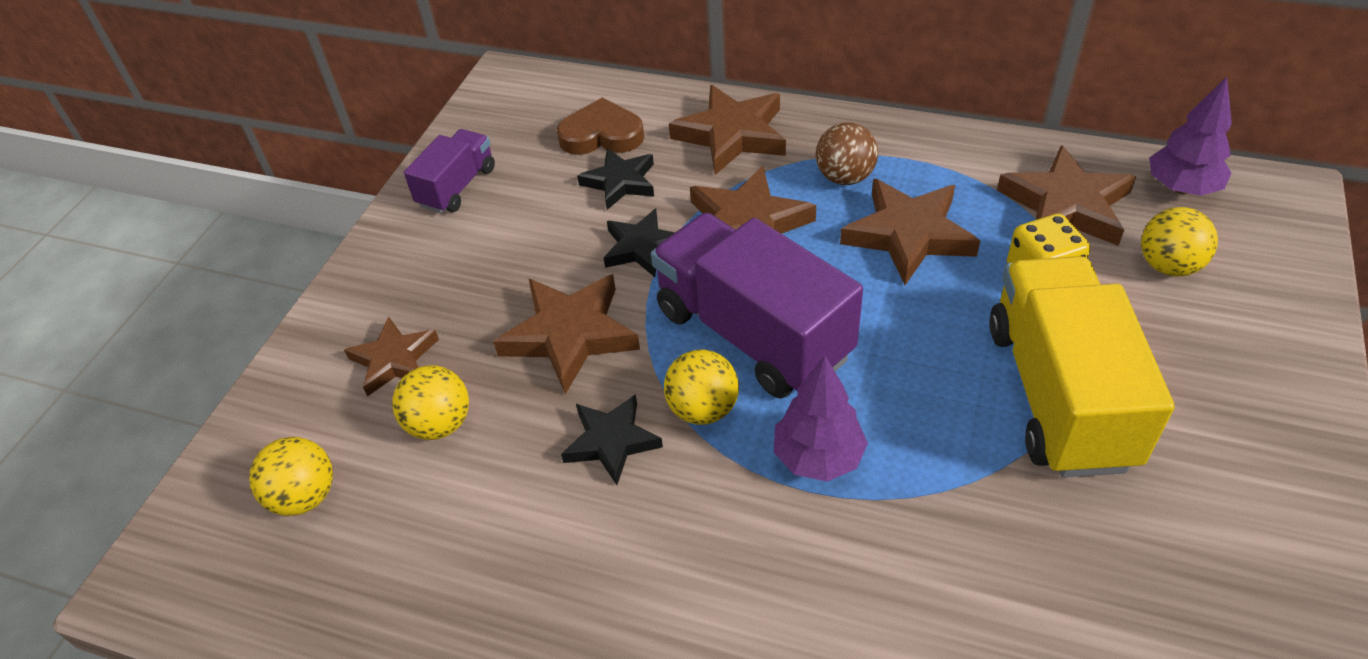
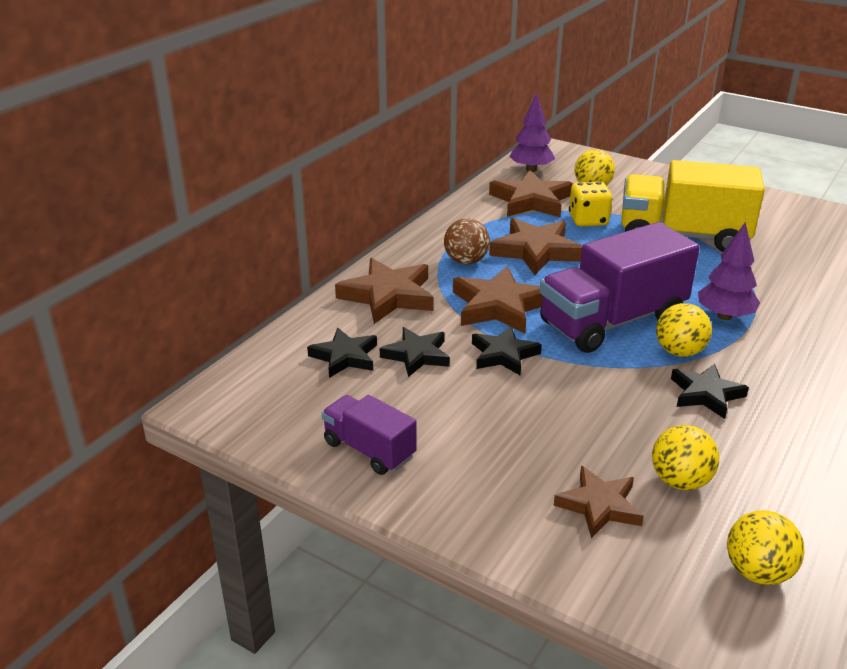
camera: 80 degrees left, 15 degrees down
brown star [493,274,640,394] -> none
brown heart [557,98,644,155] -> black star [307,328,377,378]

